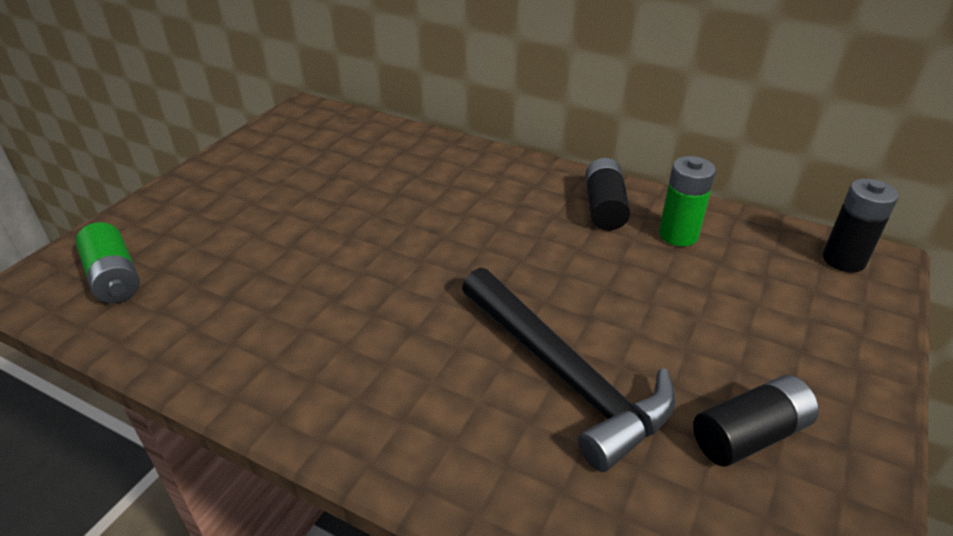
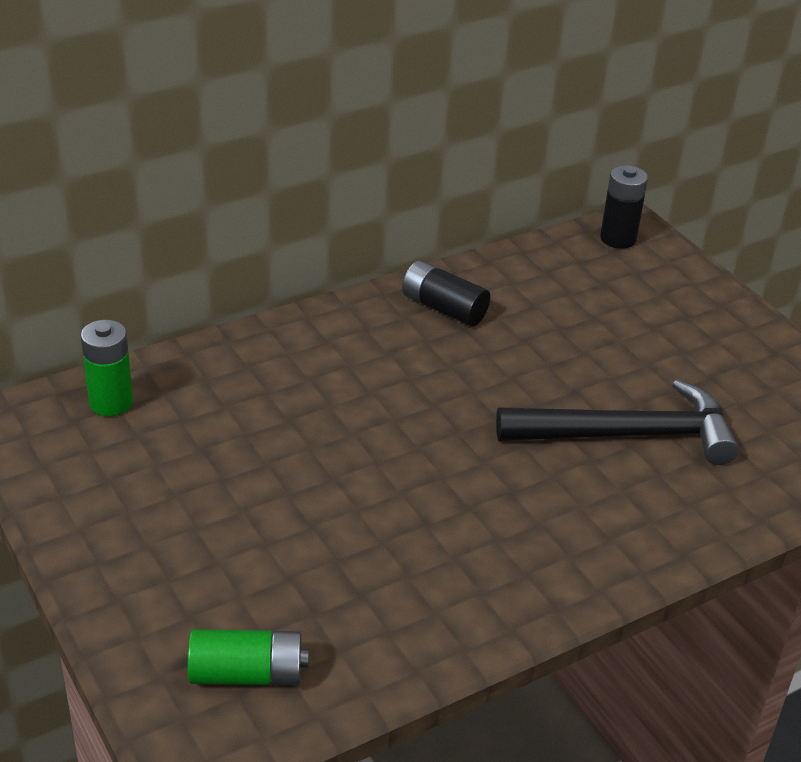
camera: 60 degrees left, 0 degrees up
green battery [659,156,716,246] -> green battery moved to [81,320,133,416]
black battery [693,375,819,467] -> none

